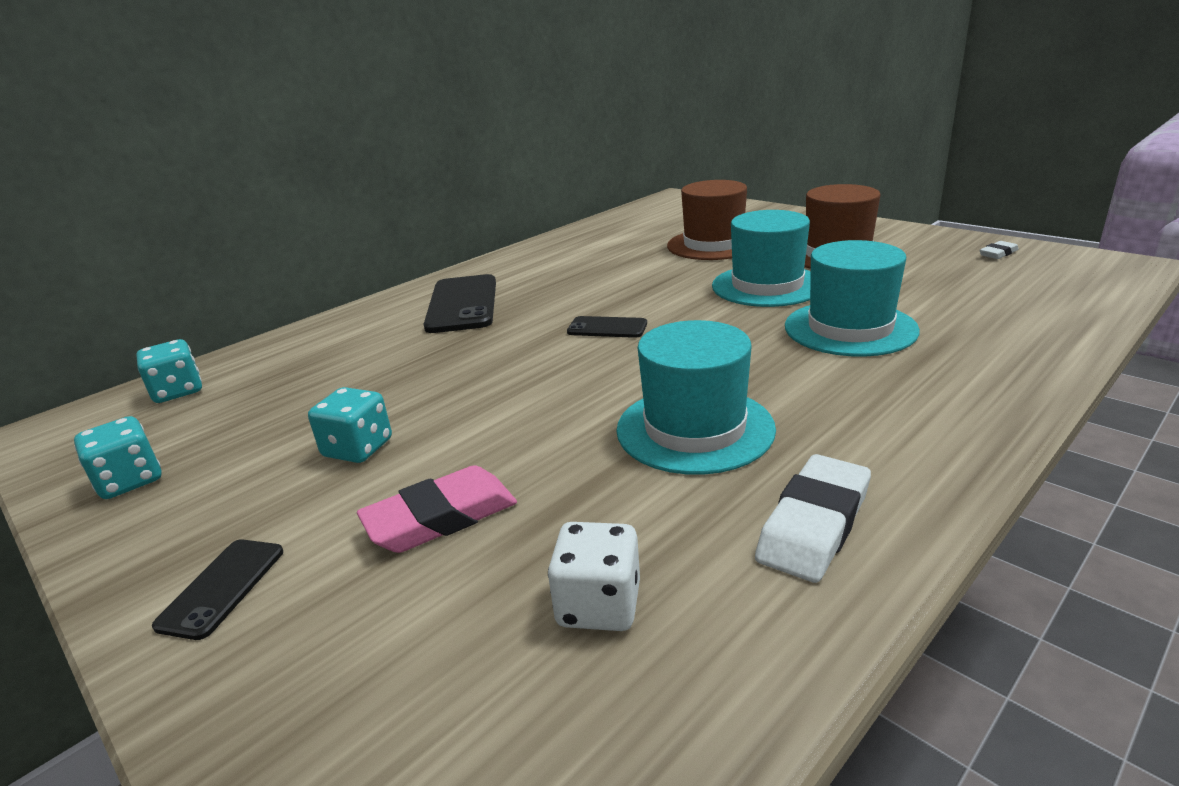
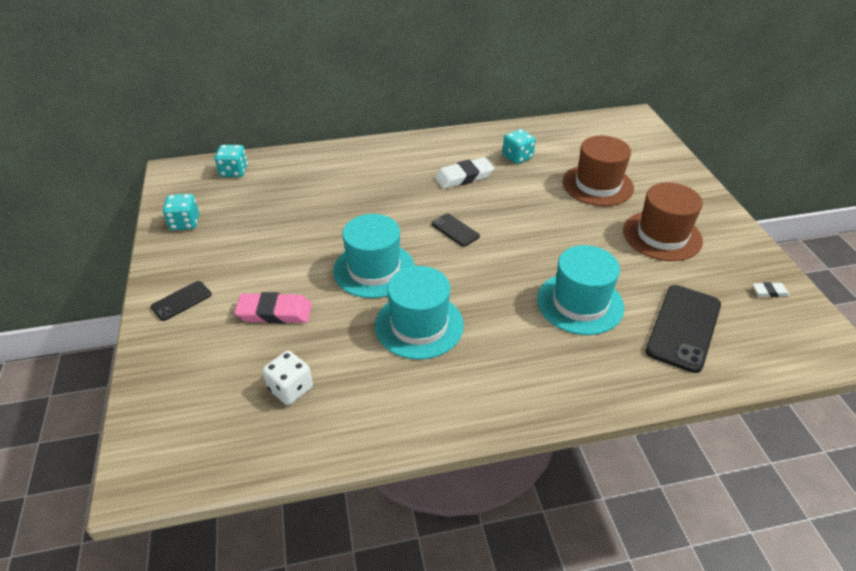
camera: 30 degrees right, 15 degrees up
turquoise dice [308,387,392,463] -> turquoise dice moved to [502,129,536,164]
black phone [424,274,496,333] -> black phone moved to [645,285,721,373]
turquoise hat [712,210,811,307] -> turquoise hat moved to [333,214,415,298]
white eraser [755,454,871,583] -> white eraser moved to [435,157,494,189]

